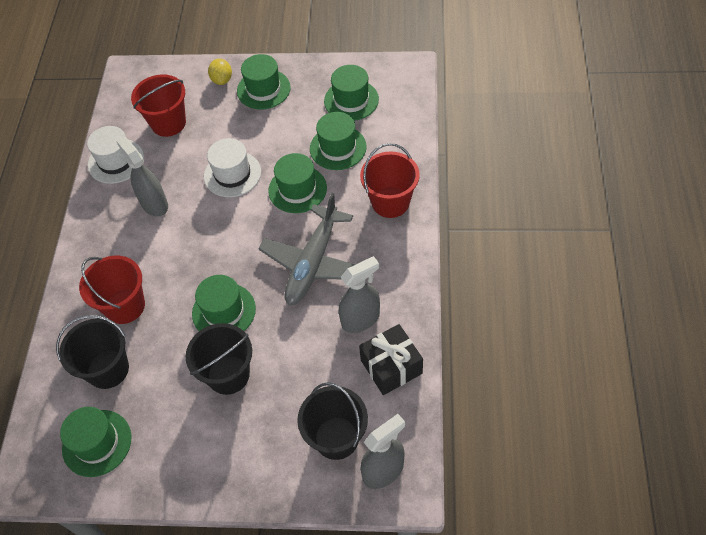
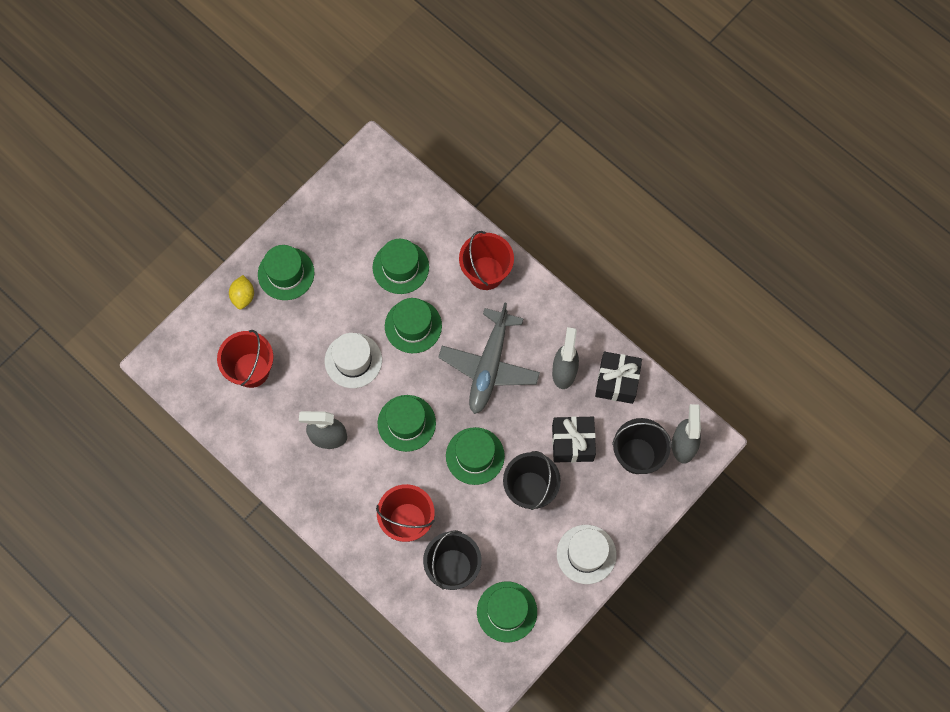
camera: 55 degrees left, 15 degrees up
white hat [87,126,144,184] -> white hat moved to [557,525,616,584]
yellow lemon [208,58,232,85] -> yellow lemon turned 60 degrees clockwise [229,275,254,309]
grey plane [258,193,355,305] -> grey plane turned 45 degrees clockwise [438,302,540,414]
green hat [324,65,379,121] -> green hat moved to [378,395,436,452]
none -> black gift [552,416,596,463]

